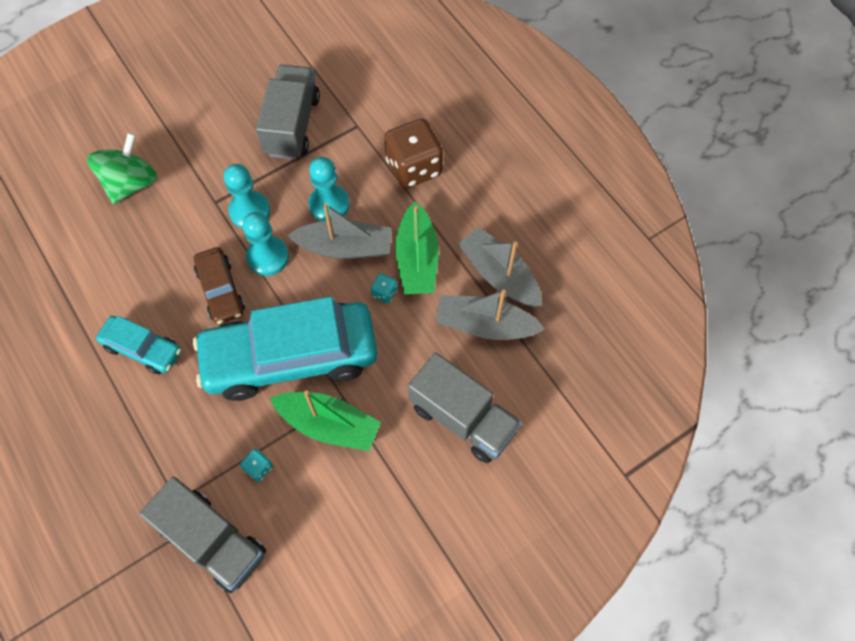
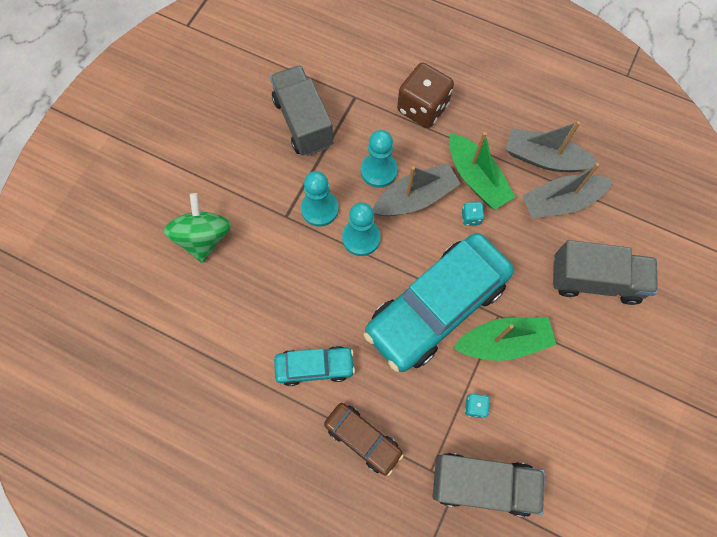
camera: 30 degrees left, 5 degrees up
brown car [194,247,245,325] -> brown car moved to [324,403,404,476]

